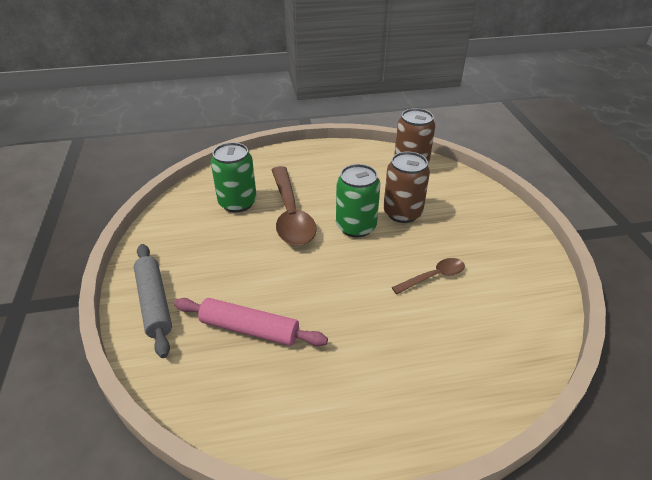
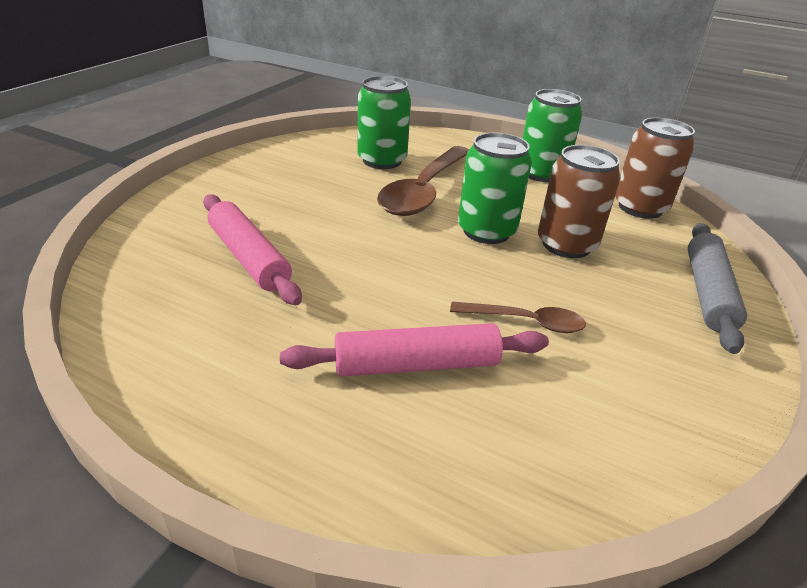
camera: 35 degrees right, 5 degrees down
grey rolling pin [134,244,172,358] -> grey rolling pin moved to [688,223,747,354]
none -> pink rolling pin [280,323,549,377]
none -> green can [522,89,583,182]

